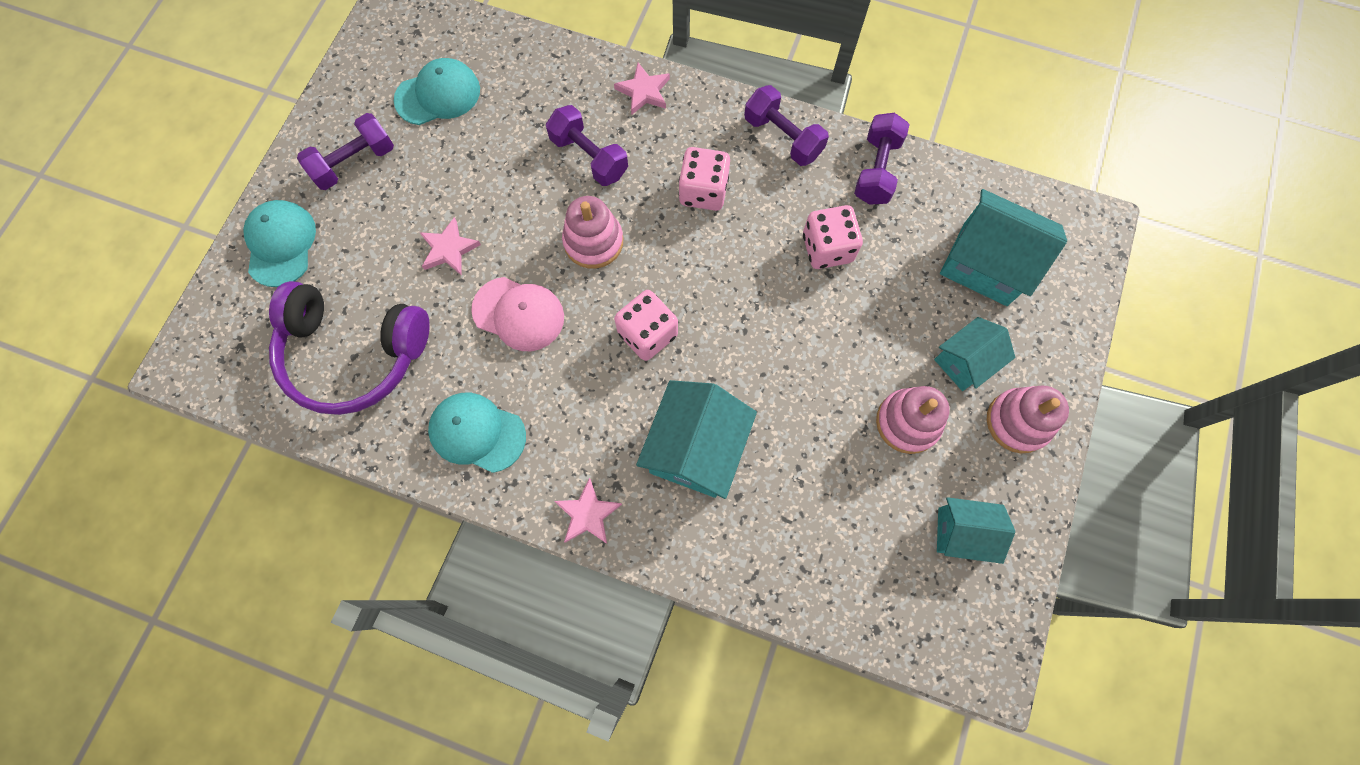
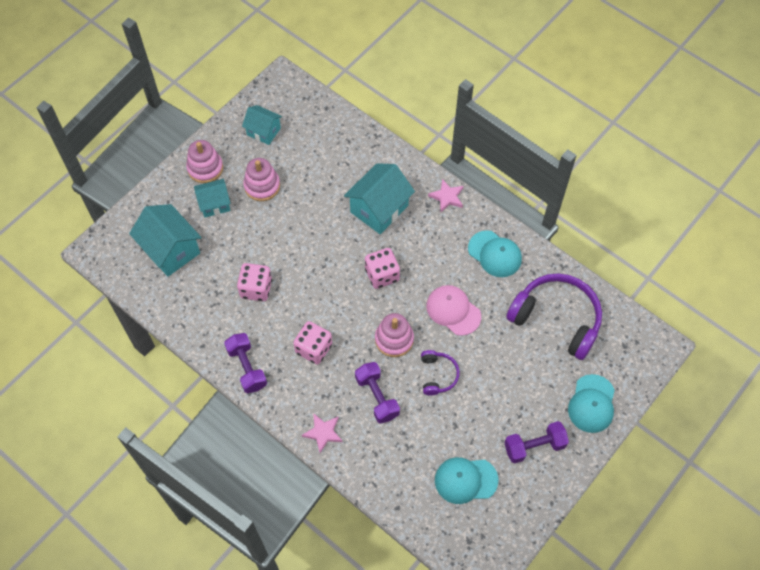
camera: 160 degrees left, 10 degrees down
pink star [419,217,481,275] -> none
purple dumbbell [854,113,910,205] -> none
none -> purple headphones [421,350,460,396]

